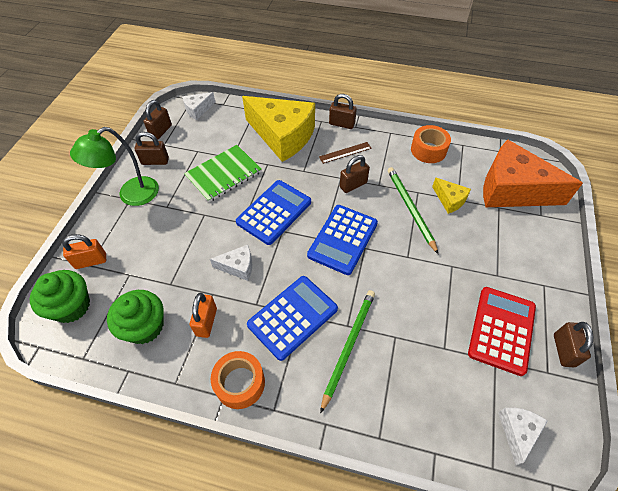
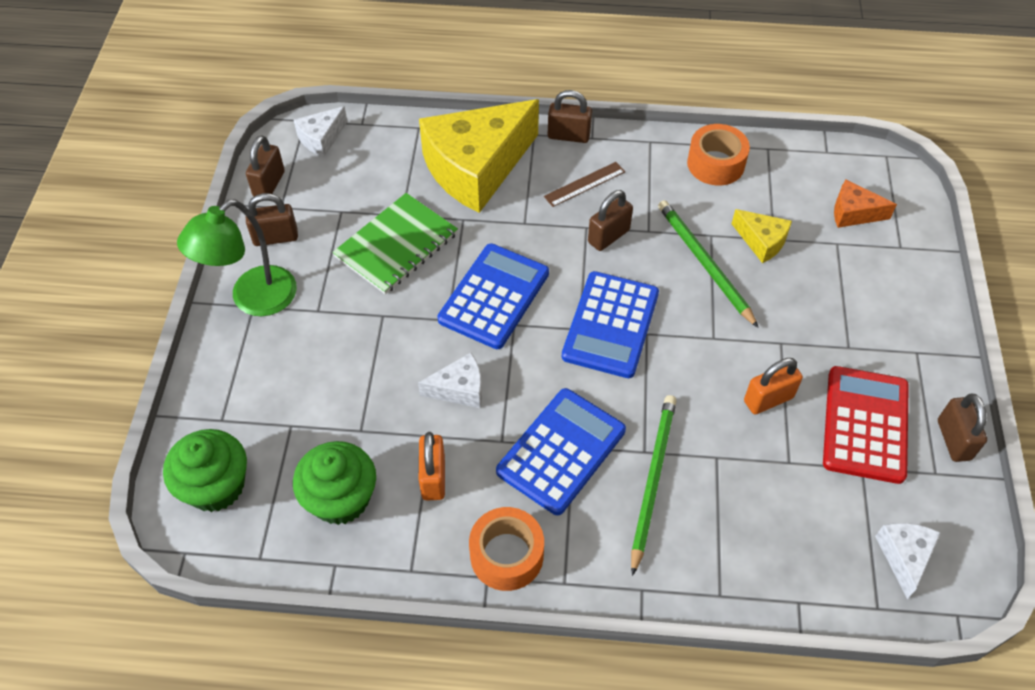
camera: 10 degrees left, 0 degrees up
orange padlock [62,234,106,269] -> orange padlock moved to [744,358,803,414]
yellow cheese [242,96,315,162] -> yellow cheese turned 120 degrees clockwise [419,99,539,213]
orange cheese [483,140,583,207] -> orange cheese [834,180,897,228], size x0.45

